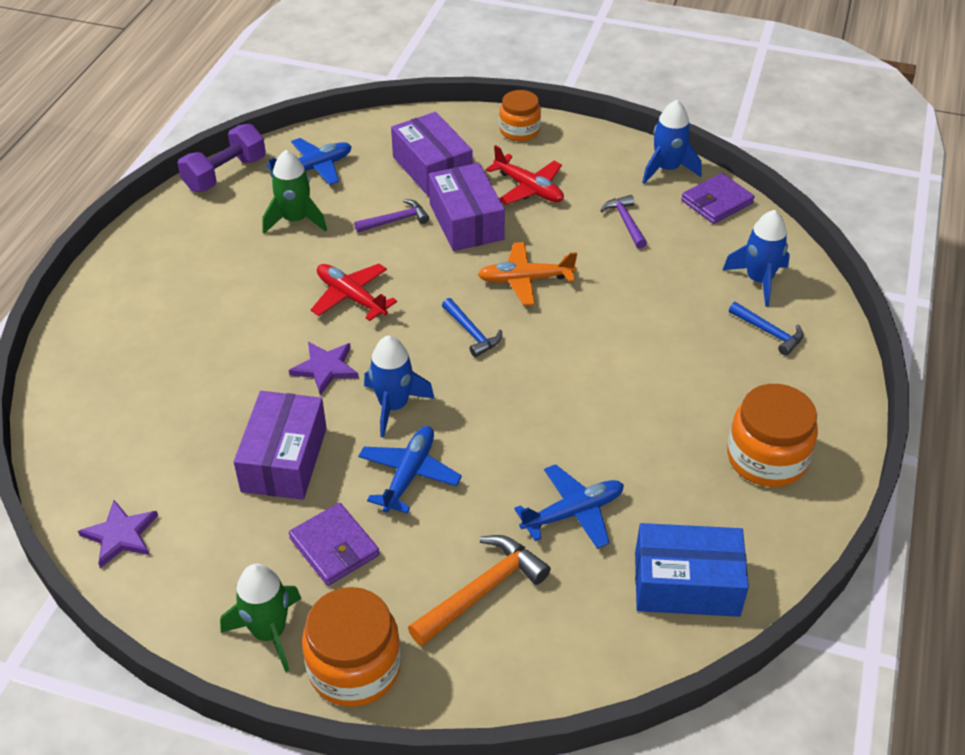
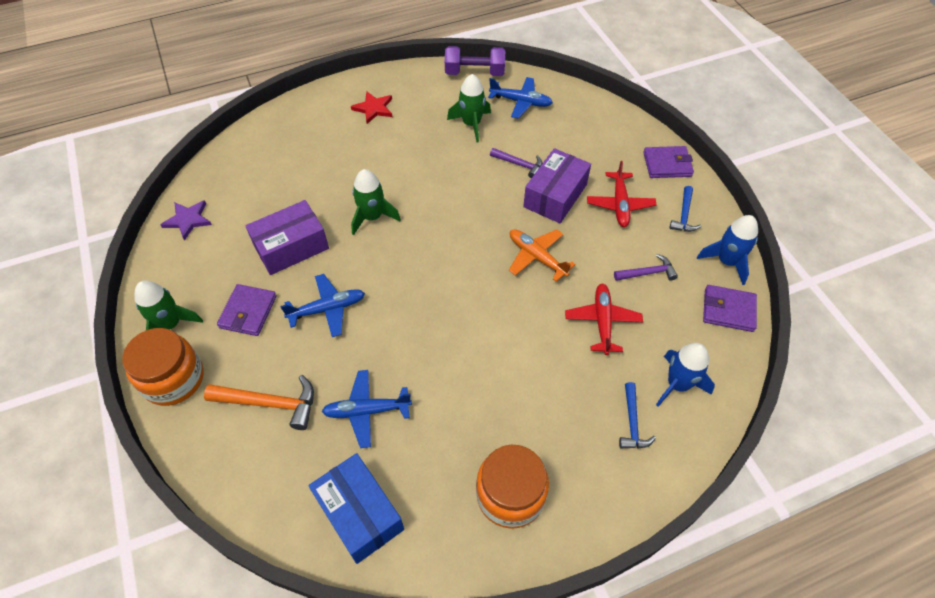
camera: 50 degrees right, 10 degrees up
purple star [289,342,359,395] -> green rocket [351,169,401,235]
red plane [311,264,397,321] -> red plane moved to [565,284,643,355]
blue rocket [364,336,435,438] -> none
purple box [391,112,473,196] -> none
blue hammer [442,298,502,357] -> blue hammer moved to [670,186,701,232]
orange jar [499,90,541,141] -> purple wallet [643,146,694,178]
blue plane [514,464,624,549] -> blue plane turned 150 degrees clockwise [321,370,412,448]
purple hammer [601,195,647,249] -> purple hammer turned 45 degrees clockwise [614,254,678,281]
none -> red star [351,92,392,124]

